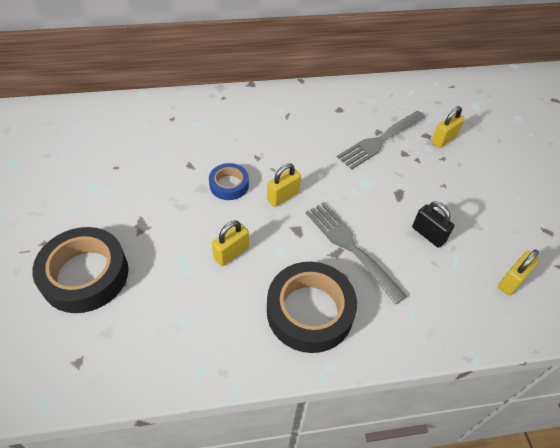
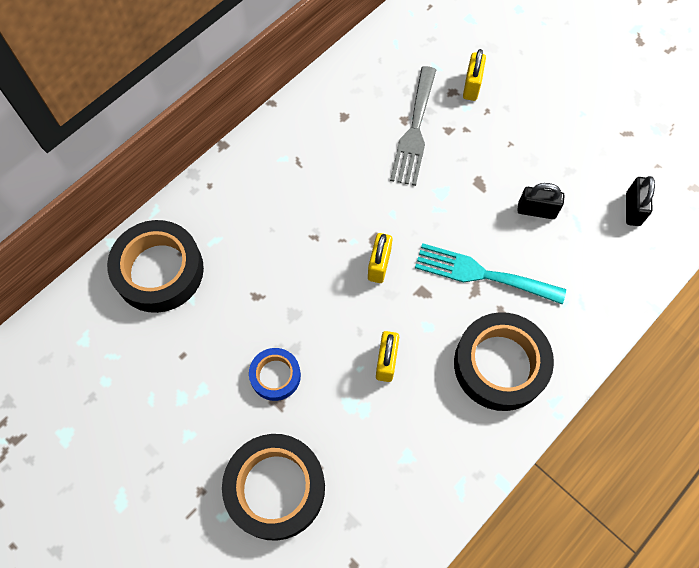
camera: 35 degrees left, 15 degrees up
blue tape [209,163,249,200] -> blue tape moved to [249,348,301,401]
grey fork [306,202,407,304] -> turquoise fork [415,243,566,304]
yellow padlock [498,250,540,295] -> black padlock [626,176,655,226]
none -> black tape [107,220,204,313]

